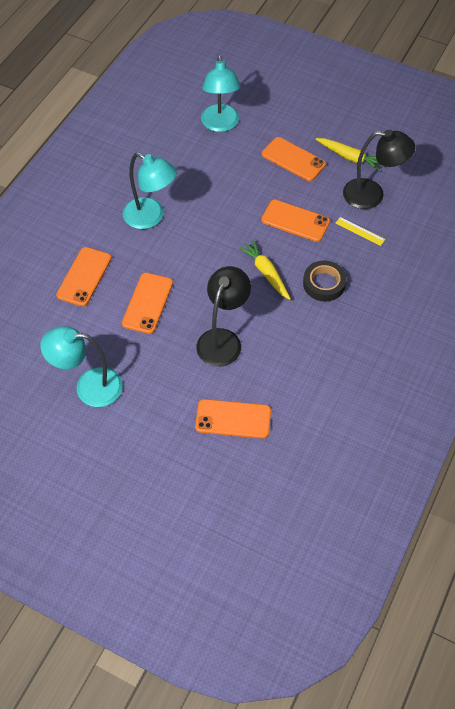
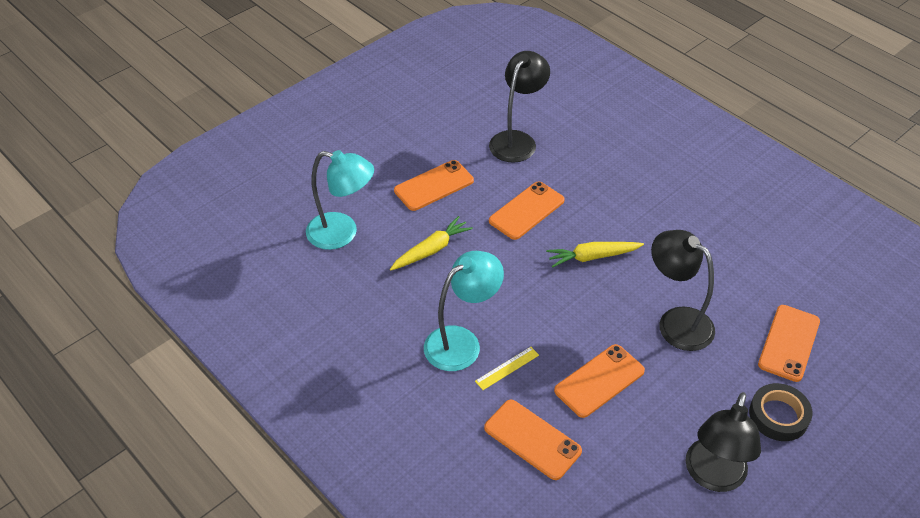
camera: 70 degrees left, 10 degrees down
turquoise lamp [40,326,123,407] -> black lamp [686,392,761,492]
orange phone [122,273,173,334] -> orange phone turned 75 degrees counterclockwise [554,344,645,418]
black tape [303,261,347,301] -> black tape moved to [749,383,813,441]
yellow carrot [316,138,382,171] -> yellow carrot moved to [390,216,473,270]
yellow ruler [336,217,385,246] -> yellow ruler moved to [475,347,539,390]

